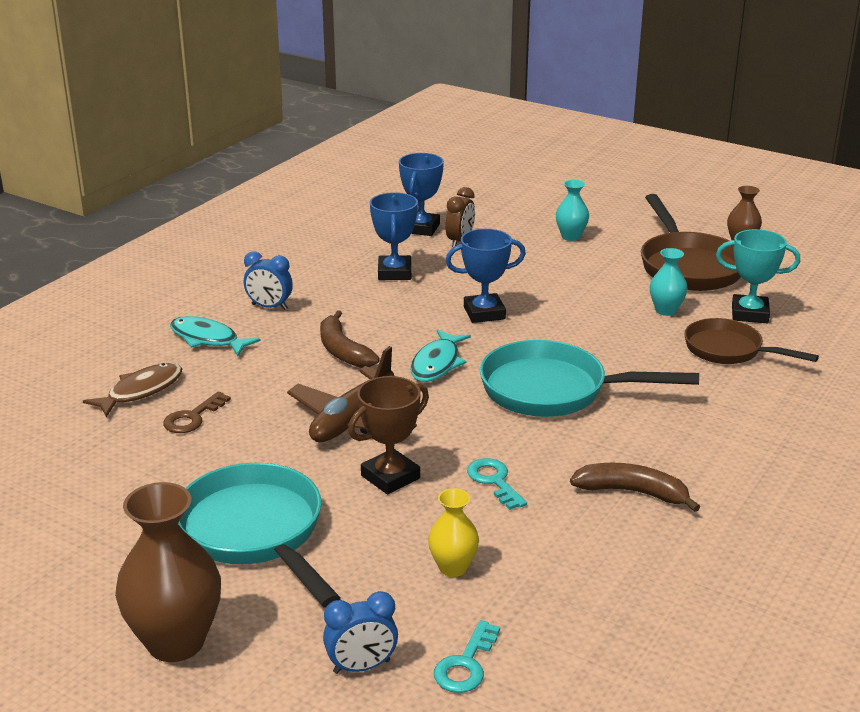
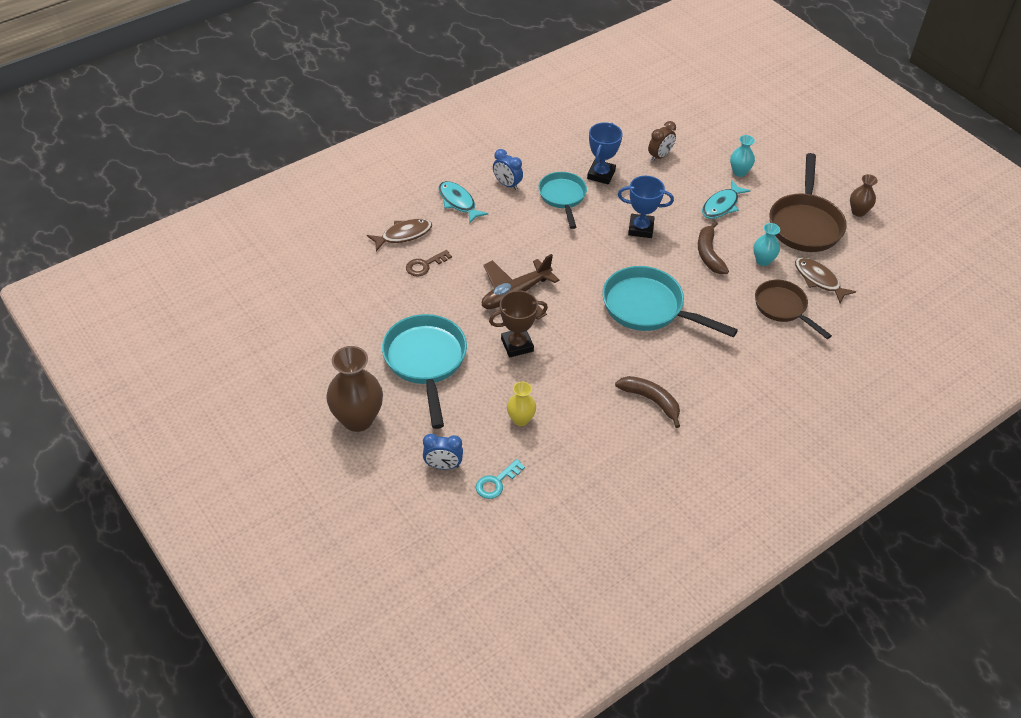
camera: 20 degrees right, 20 degrees up
brown banana [320,310,380,368] -> brown banana moved to [698,221,729,274]
blue trophy [399,153,444,236] -> none
turquoise fish [410,329,471,382] -> turquoise fish moved to [702,181,751,219]
turquoise key [467,458,527,510] -> none
turquoise trophy [716,229,800,323] -> brown fish [795,257,856,303]
none -> turquoise pan [538,172,587,229]

